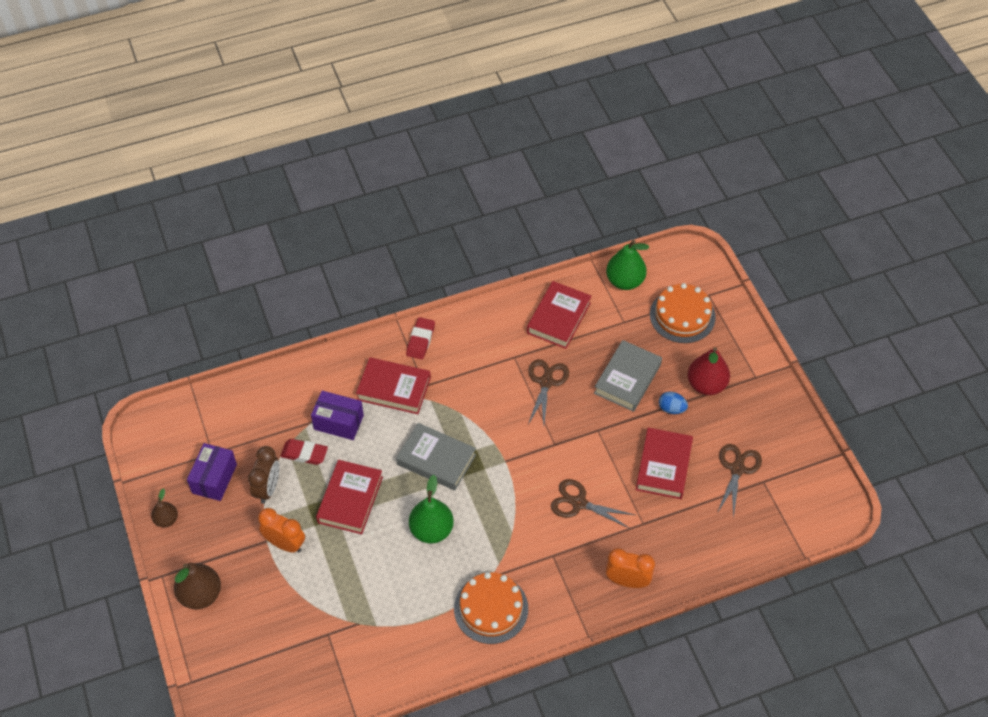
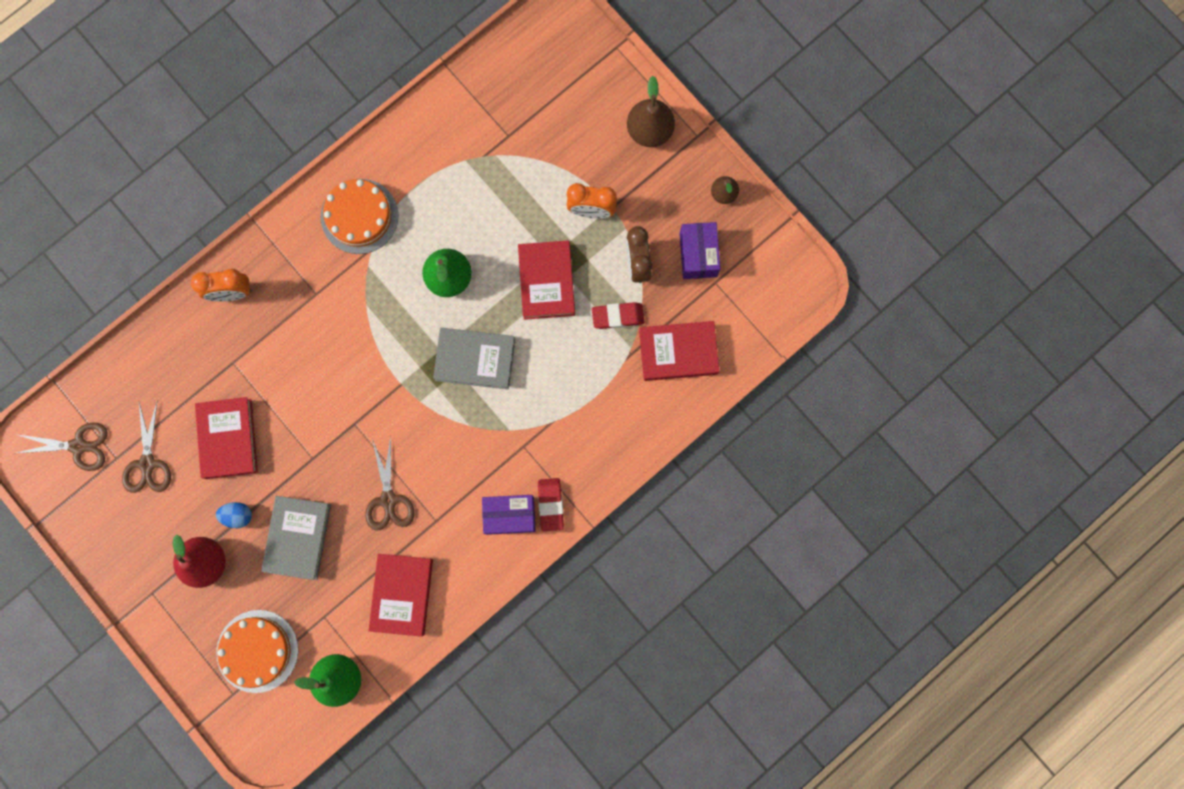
camera: 160 degrees right, 25 degrees up
purple box [311,391,364,440] -> purple box moved to [482,495,536,535]
red book [356,357,431,414] -> red book moved to [639,321,719,381]
brown scissors [551,479,635,529] -> brown scissors moved to [16,422,108,471]

